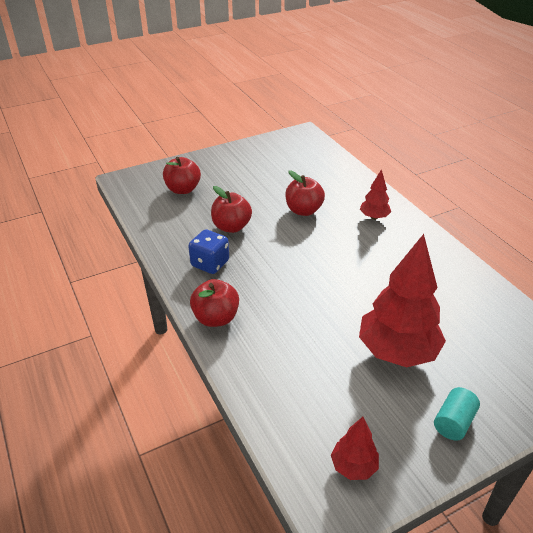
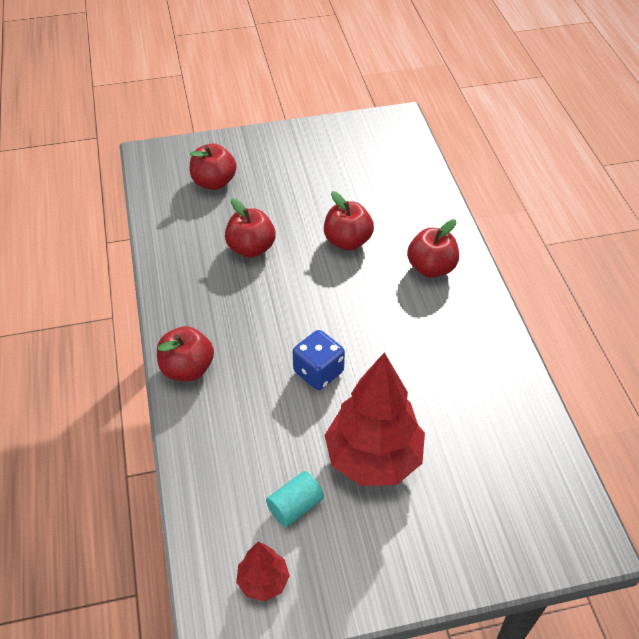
camera: 15 degrees right, 10 degrees up
blue dice [188,229,229,274] -> blue dice moved to [293,330,345,390]
red tree [360,169,391,220] -> red apple [407,219,459,278]
turquoise cylinder [434,387,480,441] -> turquoise cylinder moved to [266,471,324,527]

